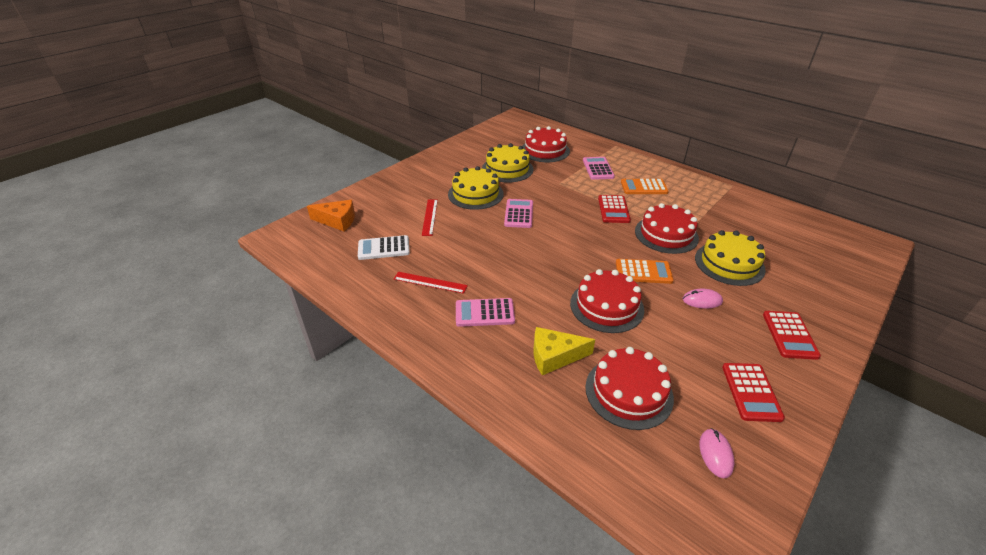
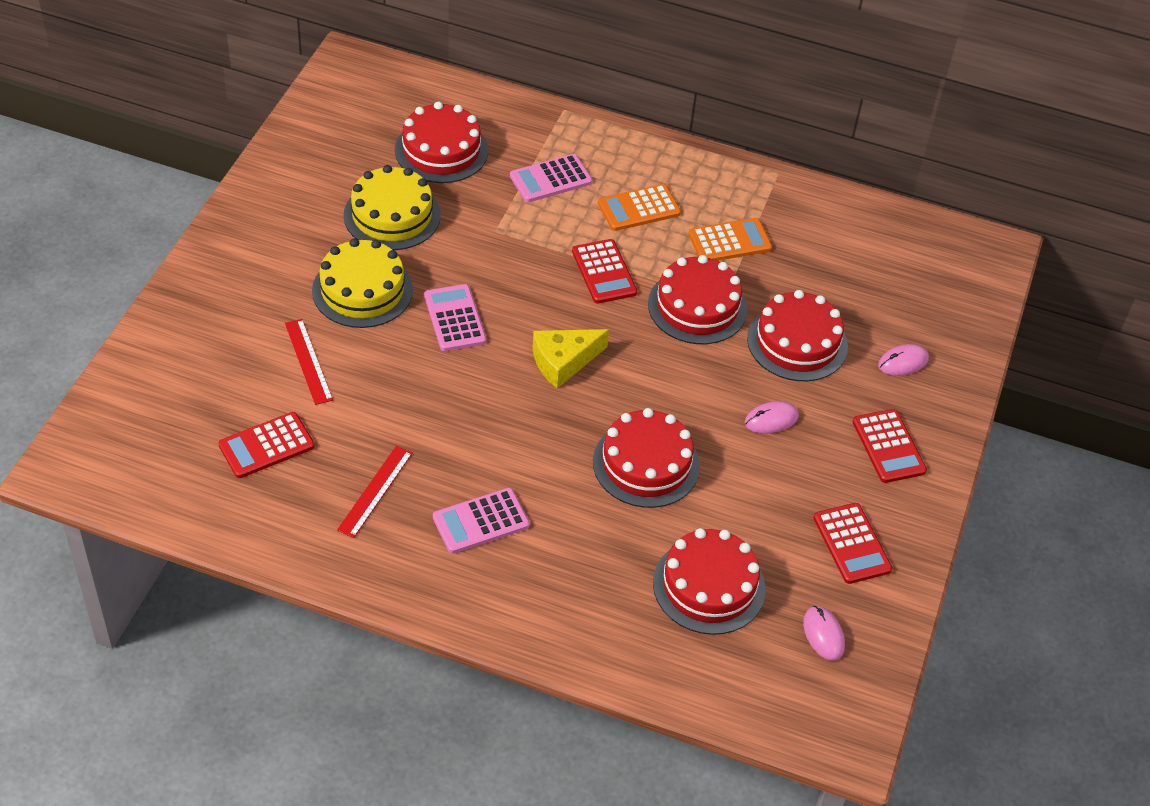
camera: 25 degrees left, 10 degrees up
orange cheese [307,200,355,231] -> none
white calculator [358,235,410,260] -> red calculator [219,412,315,478]
red ruler [394,272,468,294] -> red ruler turned 60 degrees counterclockwise [337,446,413,538]
yellow cheese [534,327,595,375] -> yellow cheese moved to [532,329,609,388]
pink calculator [583,157,615,180] -> pink calculator turned 90 degrees counterclockwise [510,154,592,202]
orange calculator [616,259,674,284] -> orange calculator moved to [689,218,772,261]
yellow cake [695,230,766,286] -> red cake [747,290,848,381]
none -> pink mouse [878,344,929,376]

